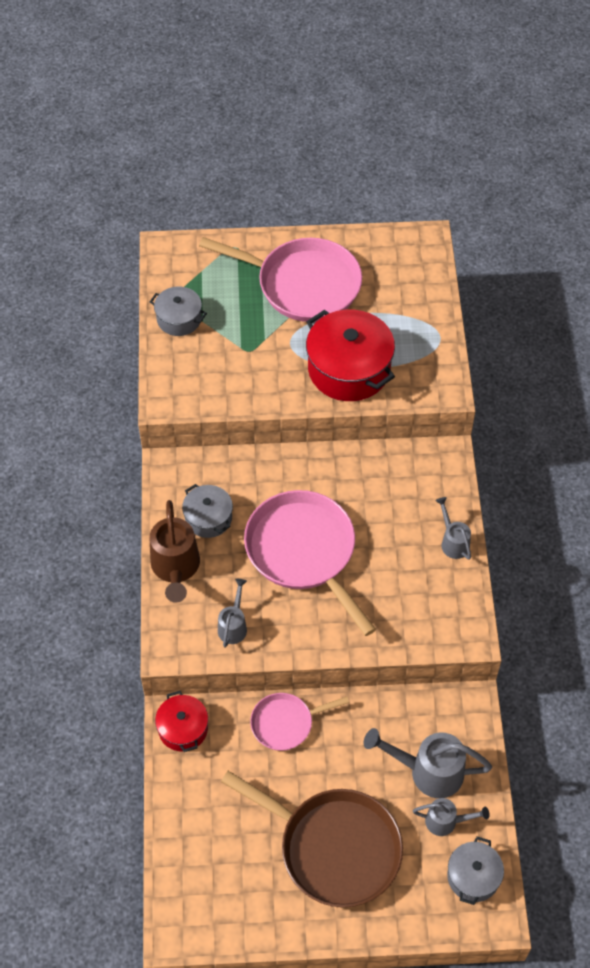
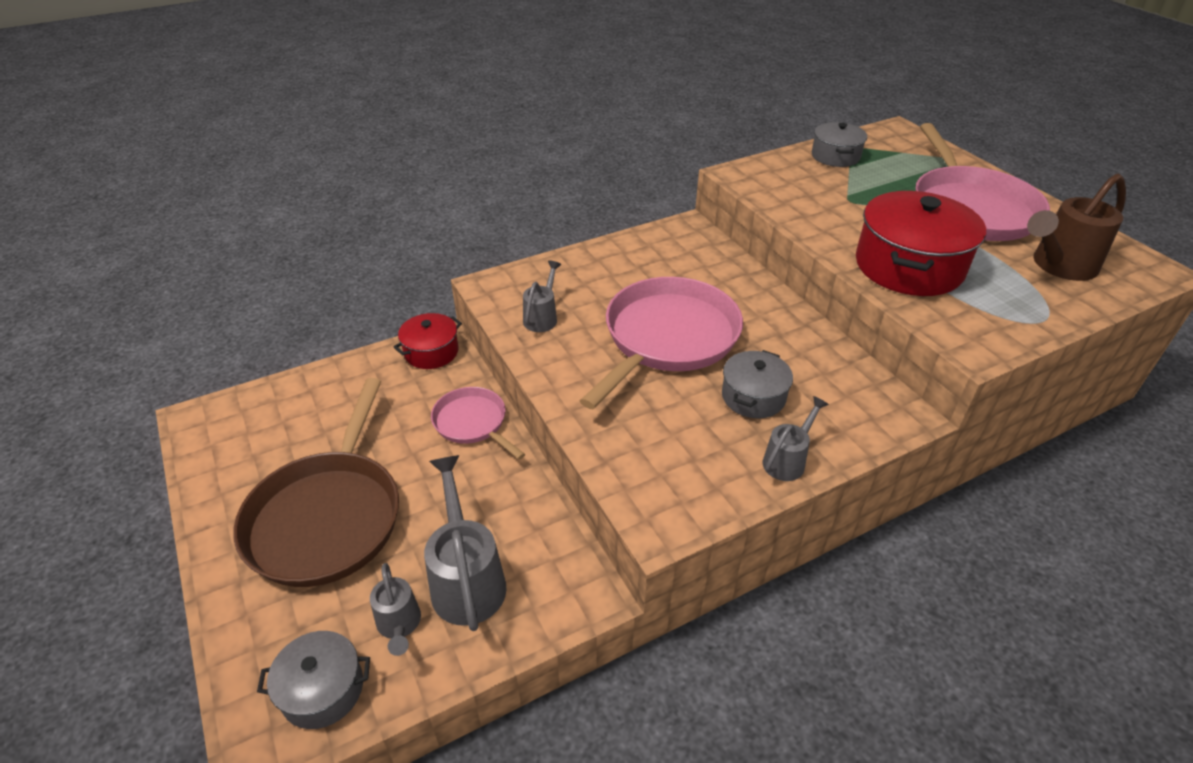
camera: 65 degrees right, 15 degrees down
brown watering can [150,500,200,603] -> brown watering can moved to [1027,174,1126,281]
grey pot [182,484,233,538] -> grey pot moved to [722,350,793,418]
grey watering can [218,579,247,648] -> grey watering can turned 60 degrees counterclockwise [523,261,561,332]

